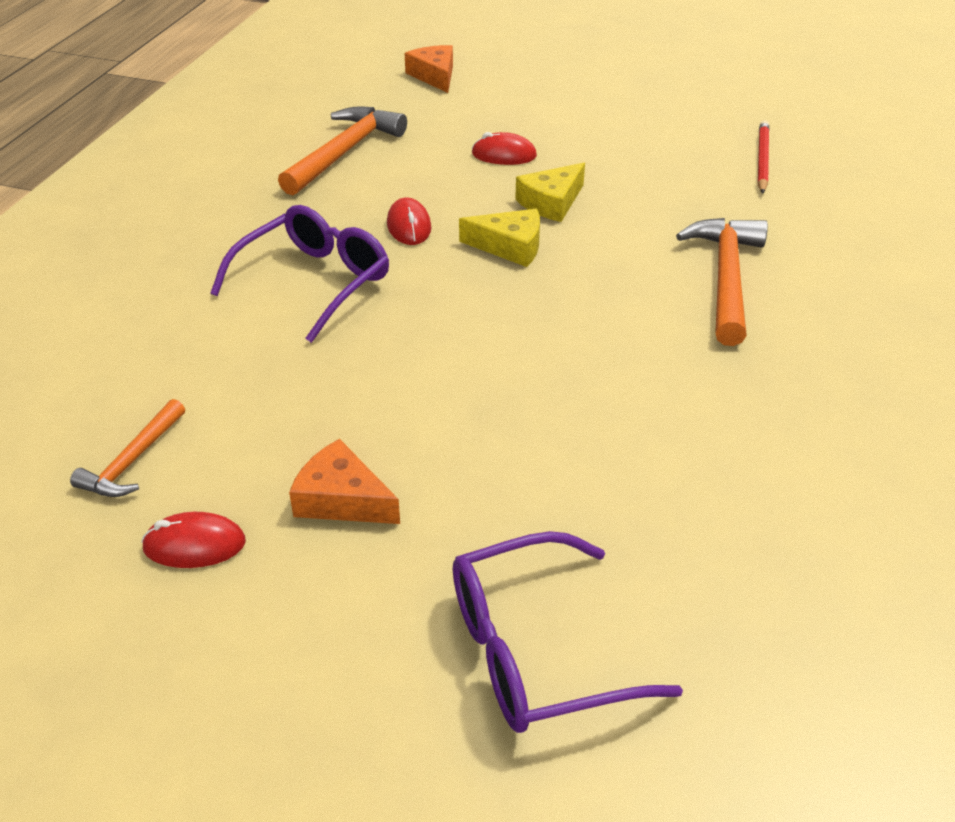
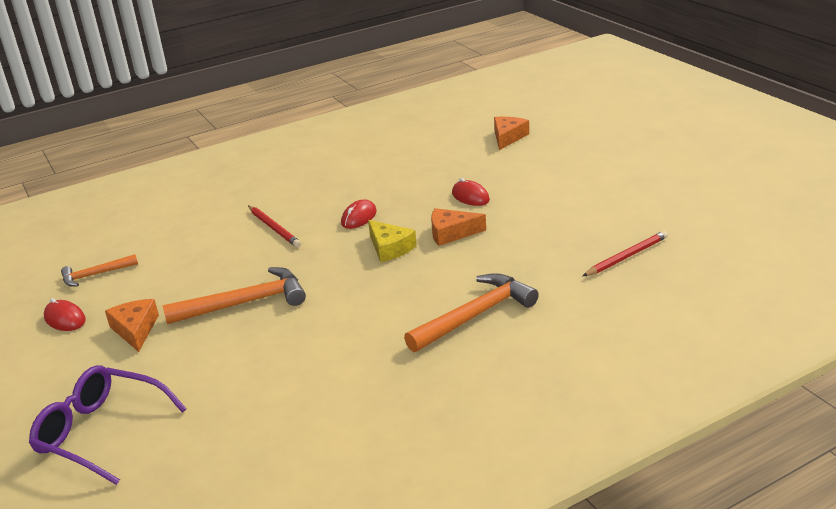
camera: 45 degrees right, 10 degrees down
purple glasses [210,205,389,343] -> red pencil [248,206,301,247]
orange hammer [278,106,407,195] -> orange hammer moved to [163,267,306,324]
yellow cheese [515,163,585,222] -> orange cheese [431,208,486,246]

